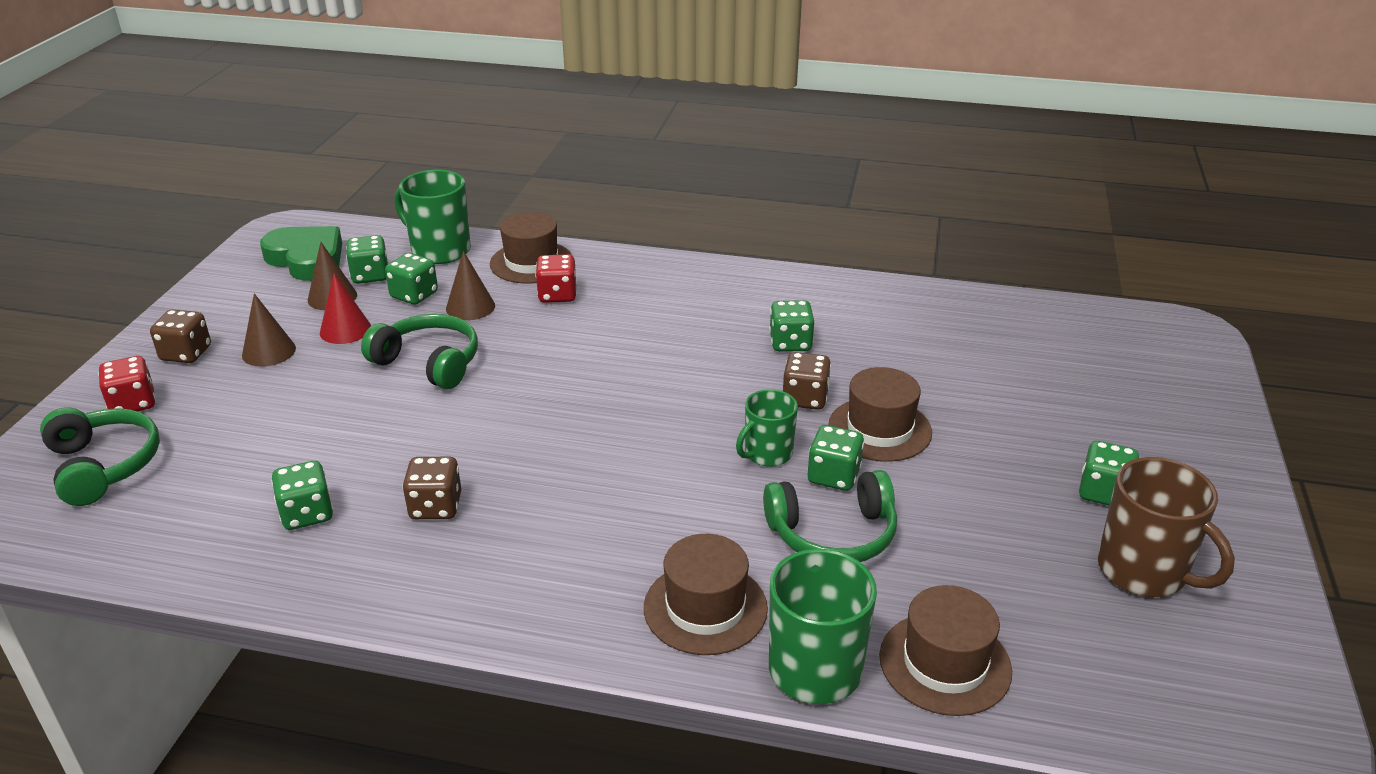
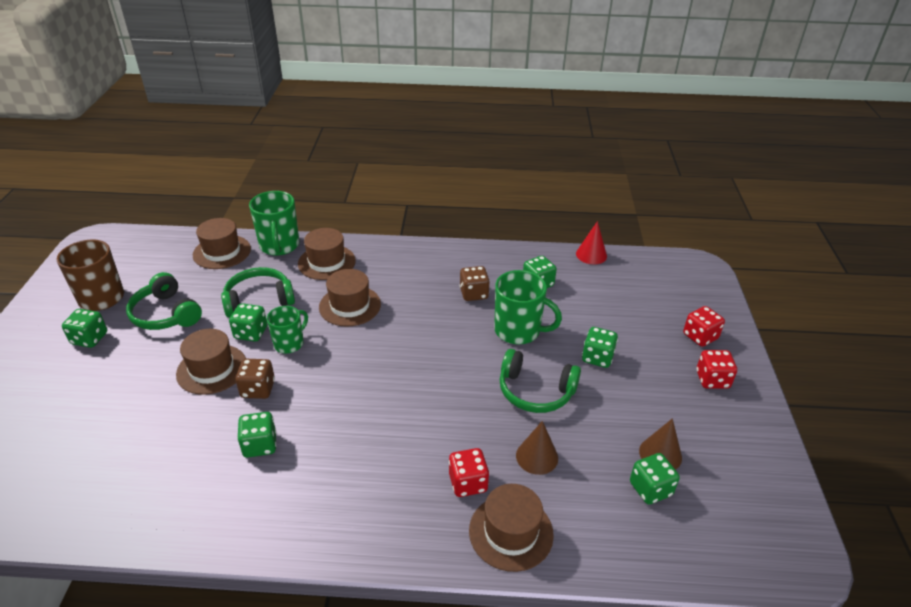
camera: 170 degrees right, 5 degrees up
green headphones [40,407,160,506] -> green headphones moved to [126,272,202,330]
brown dice [150,310,211,363] -> red dice [697,350,737,389]
brown cone [242,293,296,367] -> none
green heart [260,226,342,281] -> none
red cone [320,273,371,344] -> red cone moved to [576,221,607,264]
green dice [385,253,438,305] -> green dice moved to [582,327,618,368]
green mug [394,170,471,264] -> green mug moved to [494,270,562,344]
none -> brown hat [319,269,381,327]

